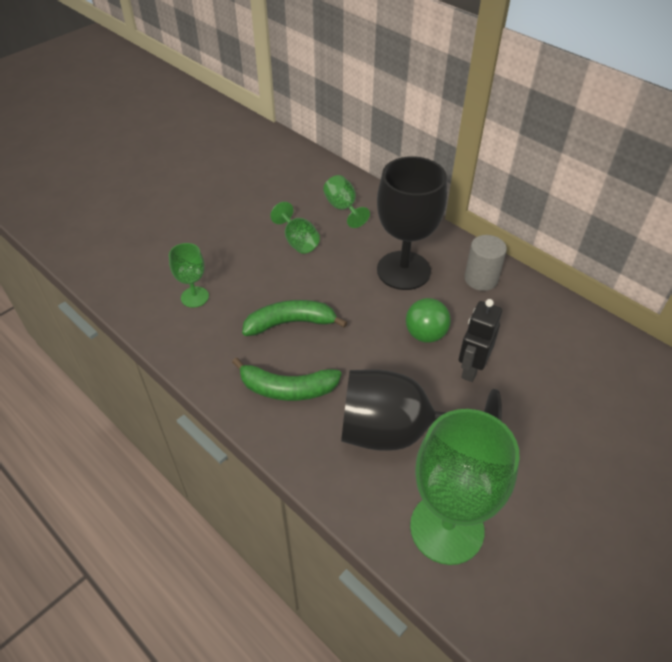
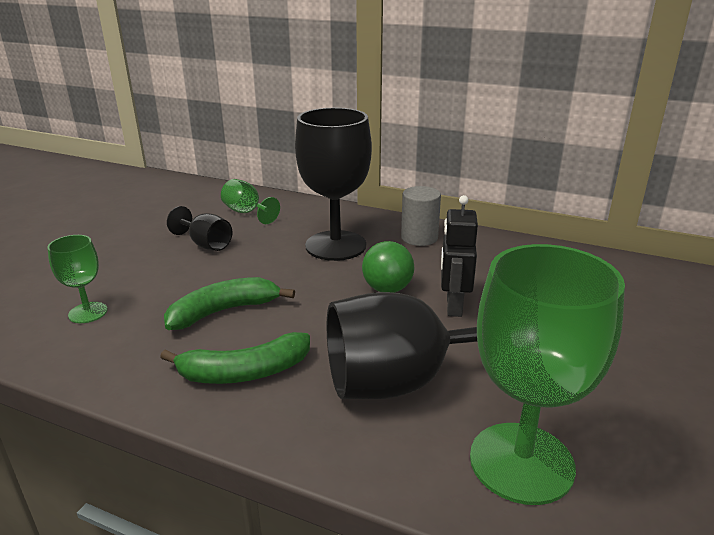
camera: 20 degrees left, 20 degrees down
green goblet [270,202,320,254] -> black goblet [167,206,233,251]

